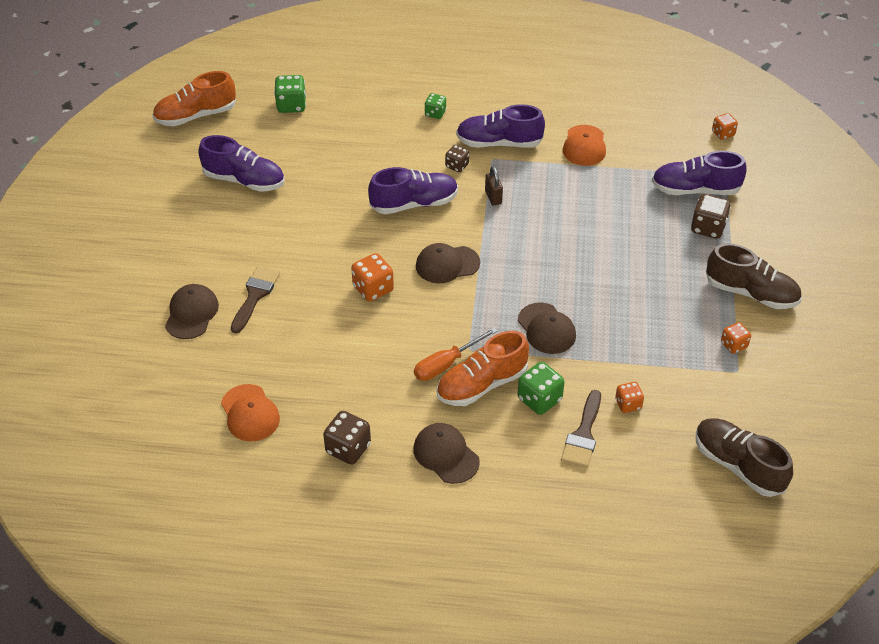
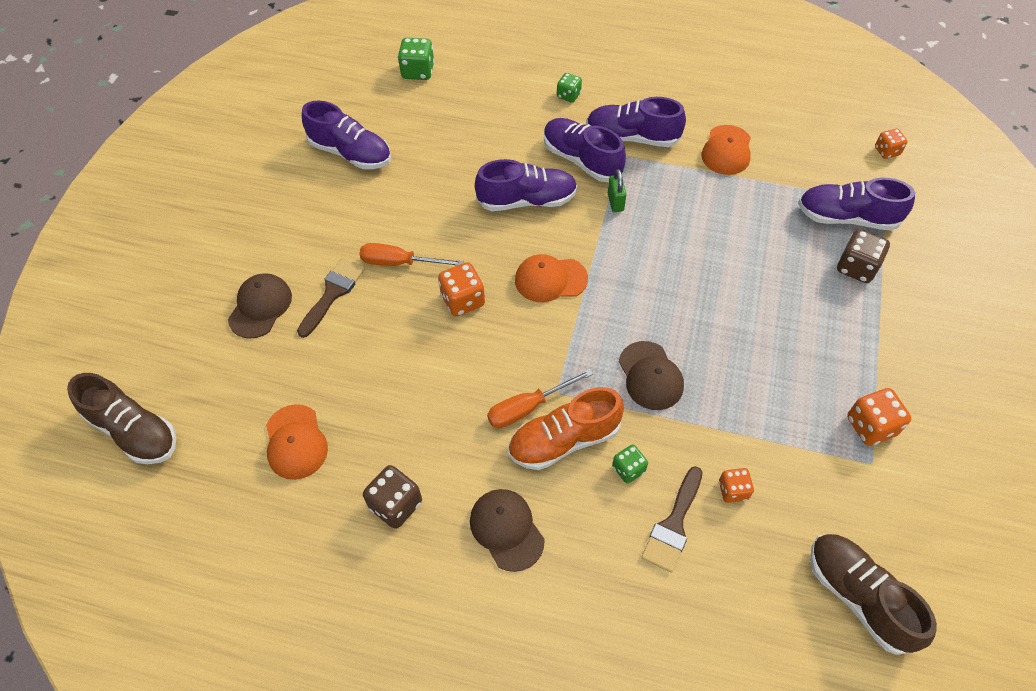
camera: 10 degrees right, 10 degrees up
orange shoe [152,71,236,126] -> none
brown cap [416,243,480,283] -> orange cap [515,254,588,302]
brown dice [445,145,469,172] -> purple shoe [544,118,626,182]
brown padlock [485,166,503,206] -> green padlock [608,169,627,212]
green dice [518,362,565,415] -> green dice [612,445,648,483], size x0.63
brown shoe [706,243,801,309] -> brown shoe moved to [67,373,177,464]
orange dice [721,322,751,354] -> orange dice [847,388,911,446], size x1.58
none -> orange screwdriver [359,243,464,266]

